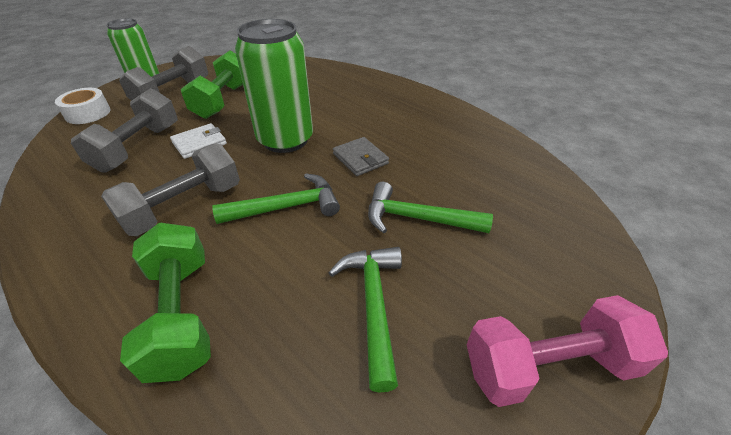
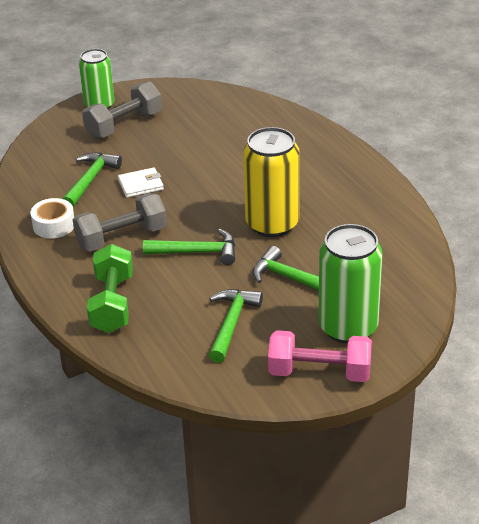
camera: 20 degrees right, 5 degrees down
white tape [55,88,110,124] -> white tape moved to [31,198,74,239]
grey dumbbell [71,88,178,173] -> green hammer [62,152,122,207]
green dumbbell [181,50,243,119] -> none
green can [235,19,313,153] -> green can moved to [318,224,383,344]
grey wallet [333,137,389,176] -> yellow can [243,127,300,237]

